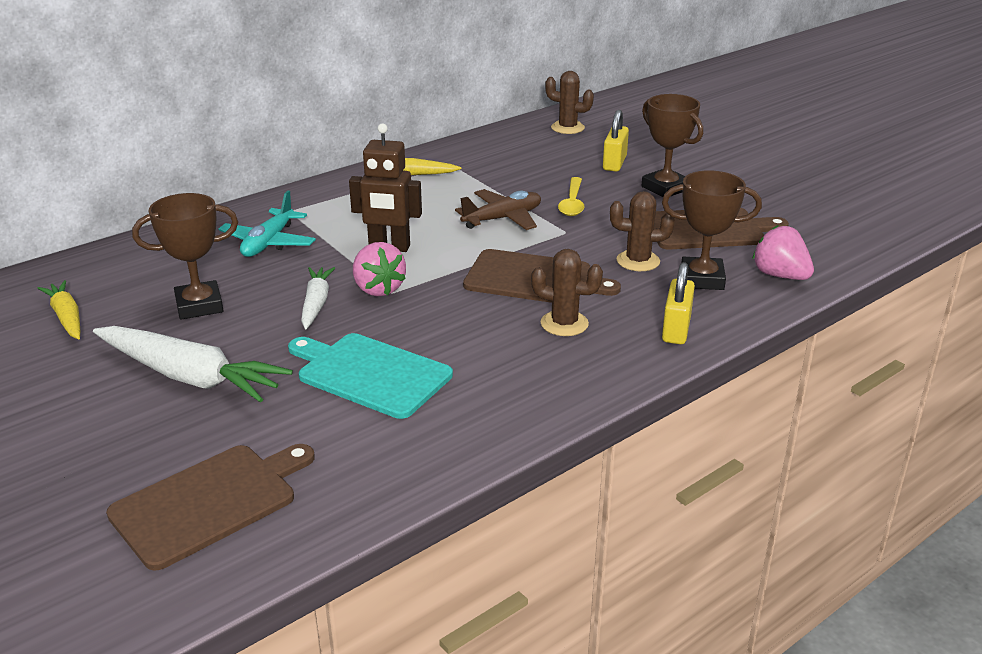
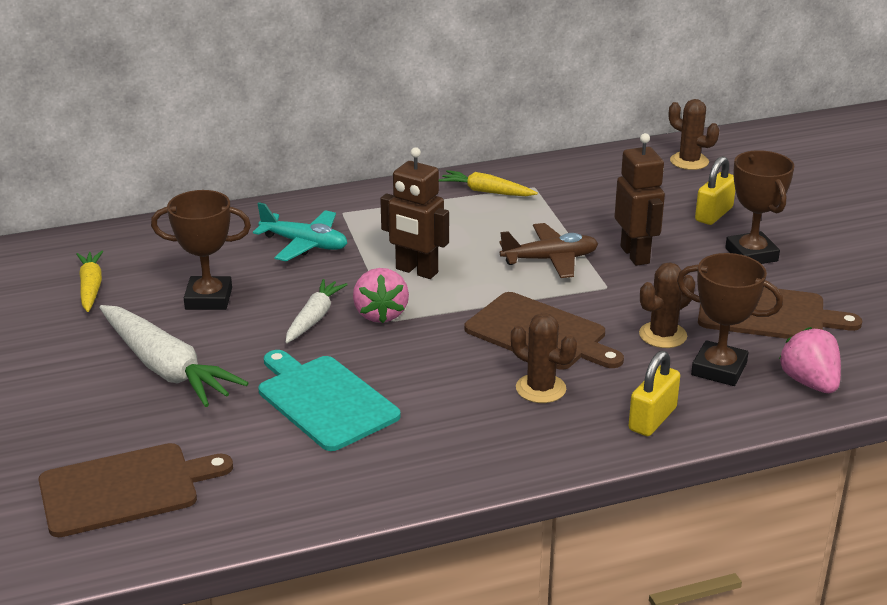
camera: 20 degrees right, 0 degrees up
turquoise plane [218,191,316,257] -> turquoise plane turned 105 degrees counterclockwise [253,202,347,261]
yellow spoon [558,177,585,216] -> brown robot [614,133,665,266]
brown cactus [610,191,675,271] -> brown cactus turned 60 degrees counterclockwise [639,262,695,348]

